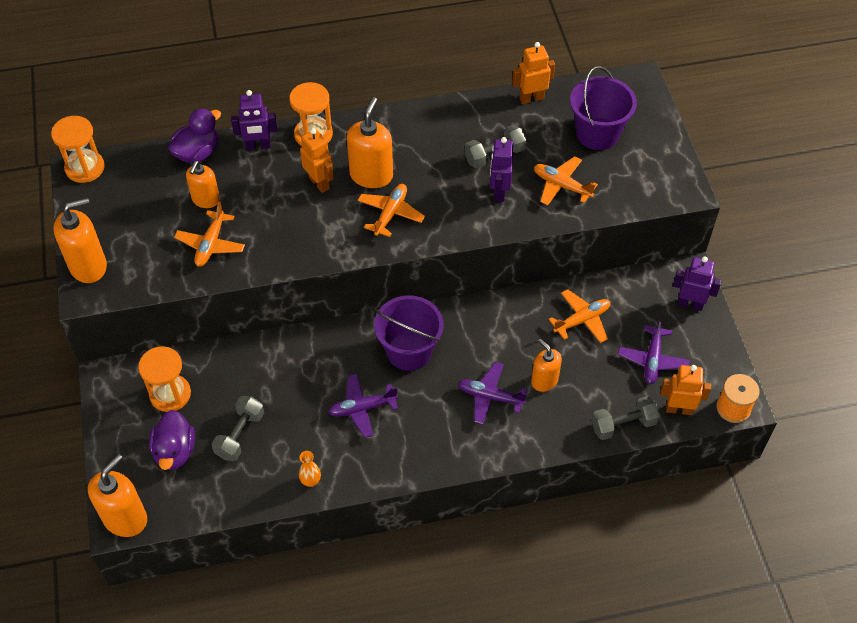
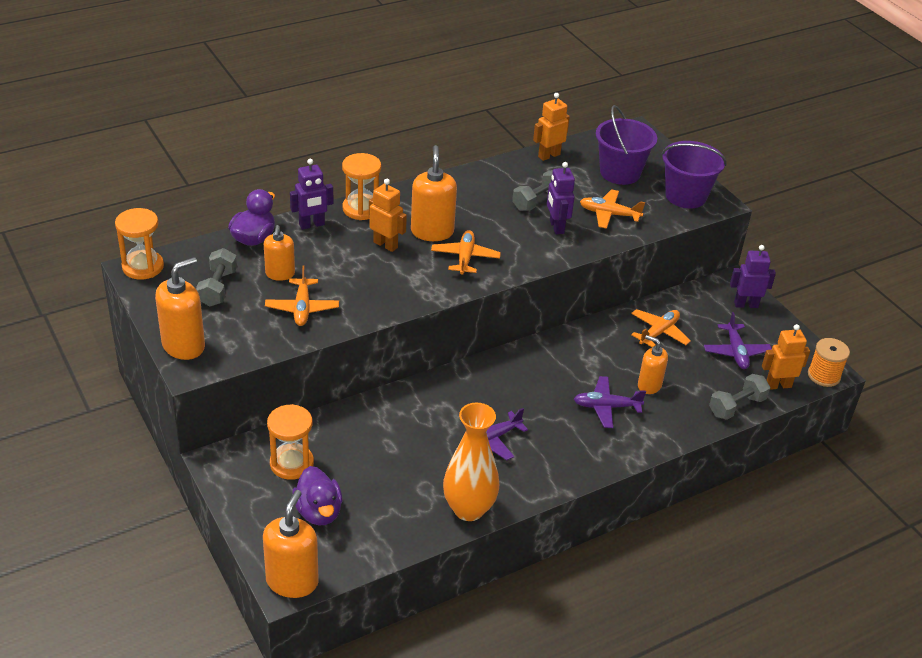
camera: 20 degrees left, 15 degrees down
grey dumbbell [212,396,264,461] -> grey dumbbell moved to [196,248,237,307]
orange vase [299,451,321,487] -> orange vase [443,403,499,521], size x2.41
purple bucket [374,295,444,371] -> purple bucket moved to [661,141,726,208]

